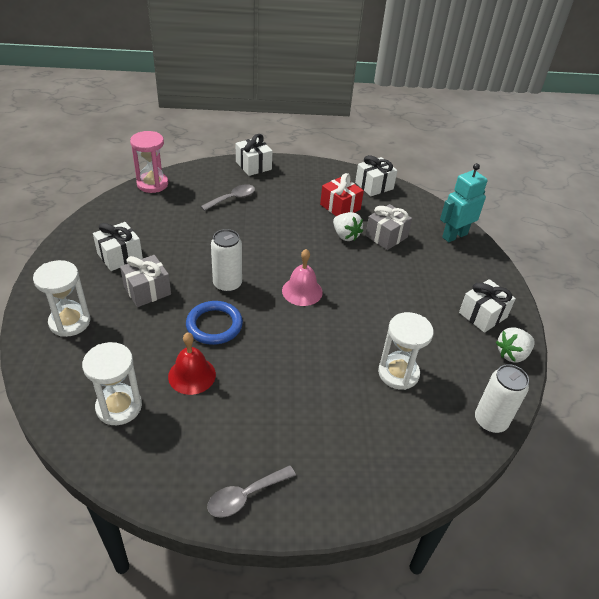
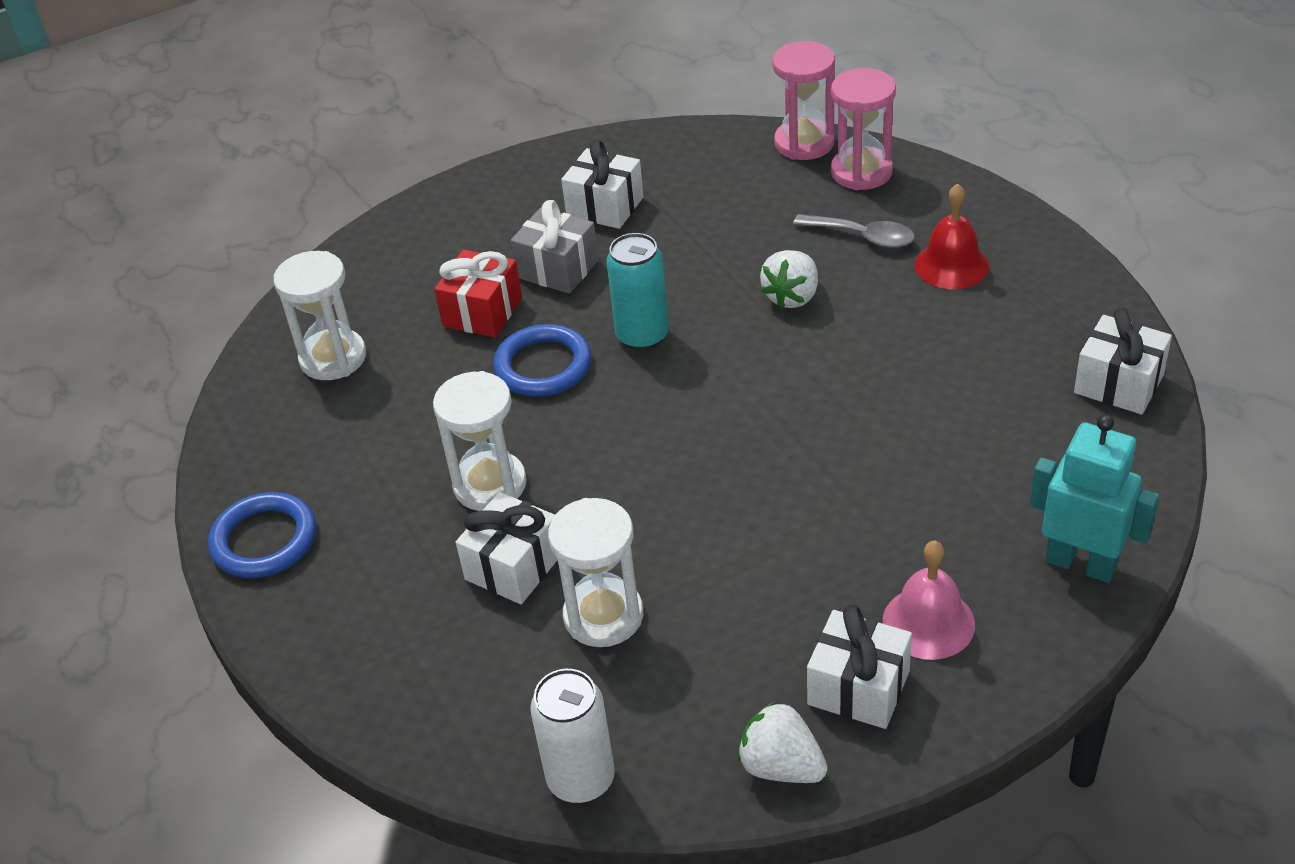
camera: 70 degrees right, 0 degrees up
white hourglass [33,260,90,337] -> white hourglass moved to [433,371,527,511]
red bell [168,332,216,395] -> red bell moved to [915,184,989,289]
grey spoon [207,465,296,518] -> blue ring [208,492,316,578]
white can [211,229,242,292] -> turquoise can [606,233,669,350]
white gift [236,134,272,176] -> white gift moved to [456,492,558,604]
pink bell [282,249,323,306] -> pink bell moved to [883,541,975,660]
red gift [320,173,364,216] -> red gift moved to [434,250,522,337]
white strawberry [333,212,363,241] -> white strawberry moved to [760,250,818,309]
grey gift [365,204,412,250] -> none
none -> pink hourglass [831,68,896,190]

